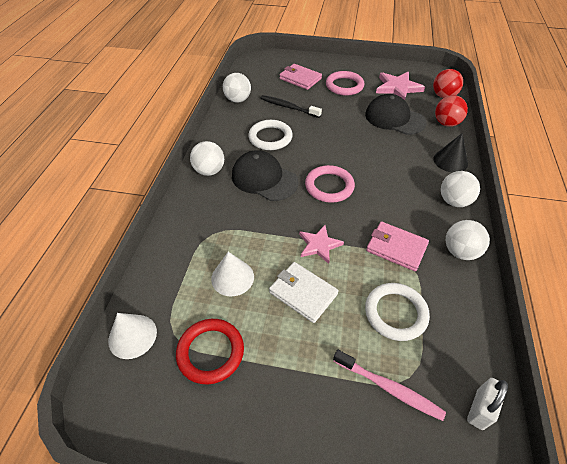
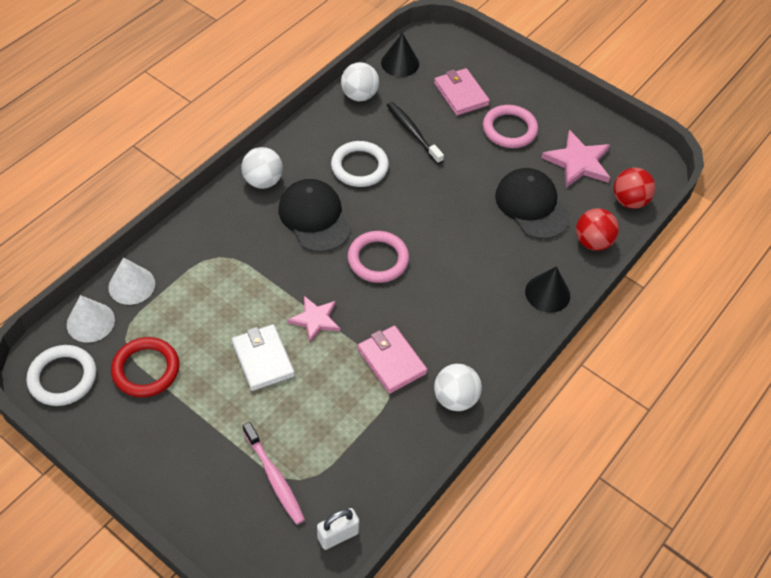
camera: 25 degrees right, 5 degrees up
white cone [211,252,254,296] -> white cone moved to [108,258,155,305]
white ring [365,283,430,341] -> white ring moved to [26,345,96,406]
white ball [441,171,480,207] -> none
none -> black cone [381,33,419,77]

